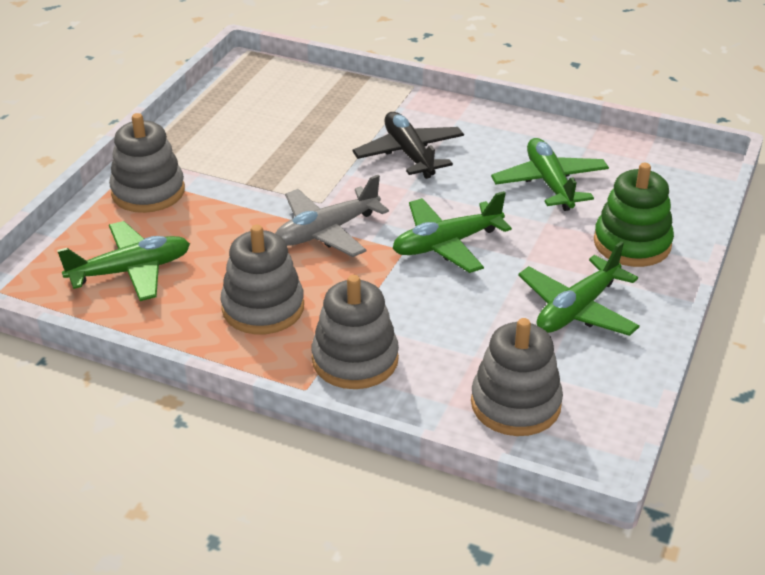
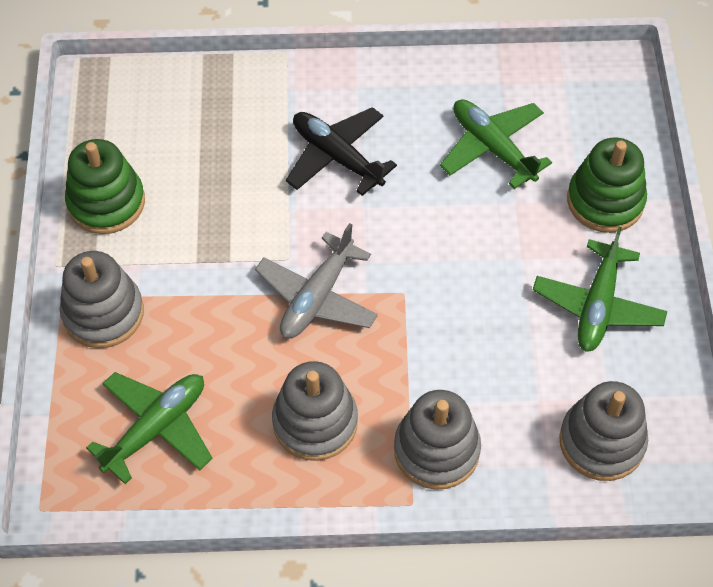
camera: 25 degrees left, 20 degrees up
green plane [392,191,512,273] -> none
none -> green stacking toy [65,139,145,234]

